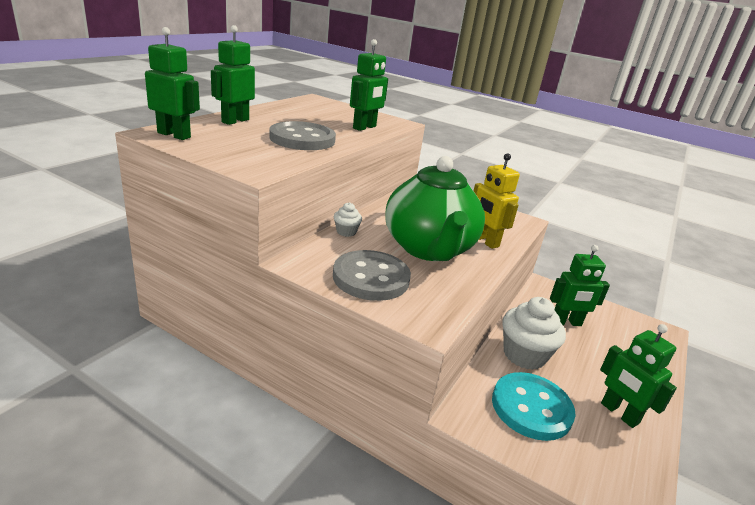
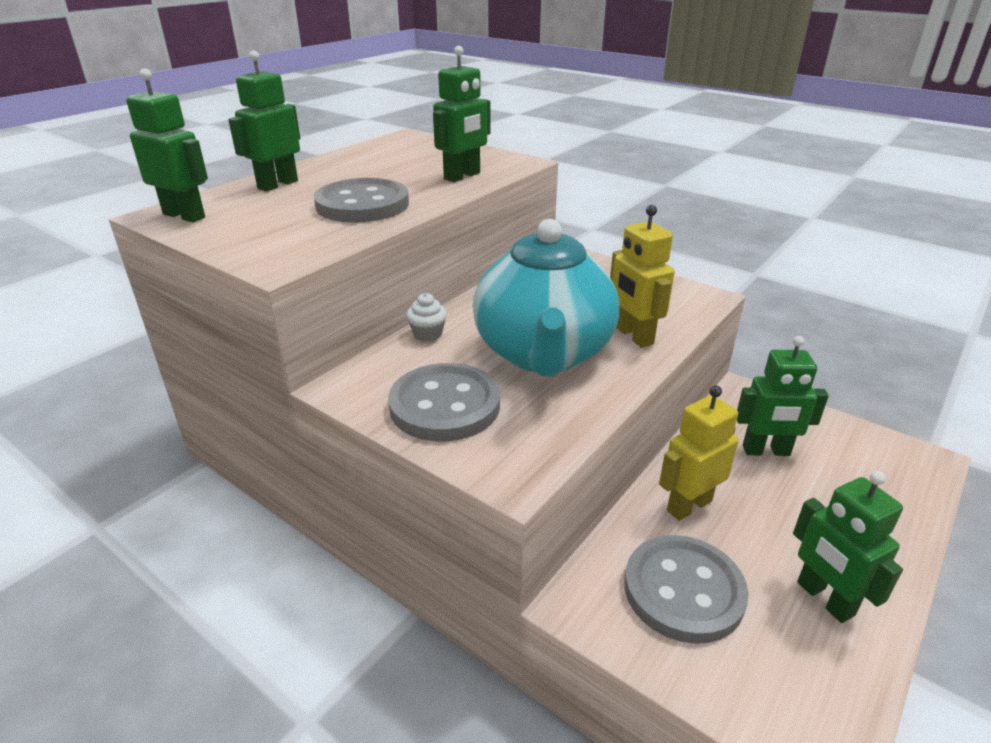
camera: 10 degrees right, 5 degrees up
green teapot [385,156,485,261] -> turquoise teapot [473,219,619,377]
turquoise button [492,372,576,441] -> grey button [624,535,748,644]
white cupcake [502,297,566,370] -> yellow robot [659,385,738,521]

